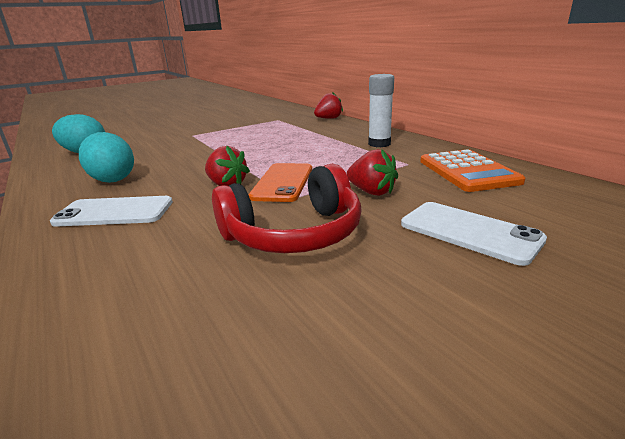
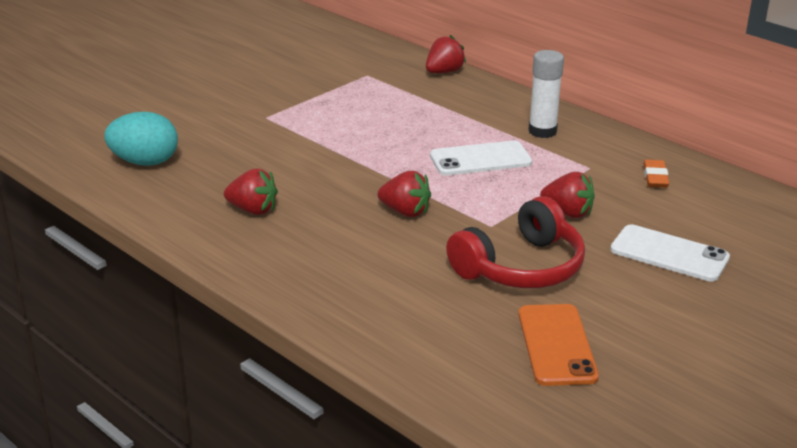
camera: 15 degrees left, 5 degrees up
white phone [50,196,173,227] -> white phone moved to [430,141,532,175]
turquoise egg [79,132,134,183] -> red strawberry [224,168,278,215]
orange phone [249,163,312,202] -> orange phone moved to [518,304,599,386]
orange calculator [420,149,525,192] -> orange eraser [643,160,669,188]

